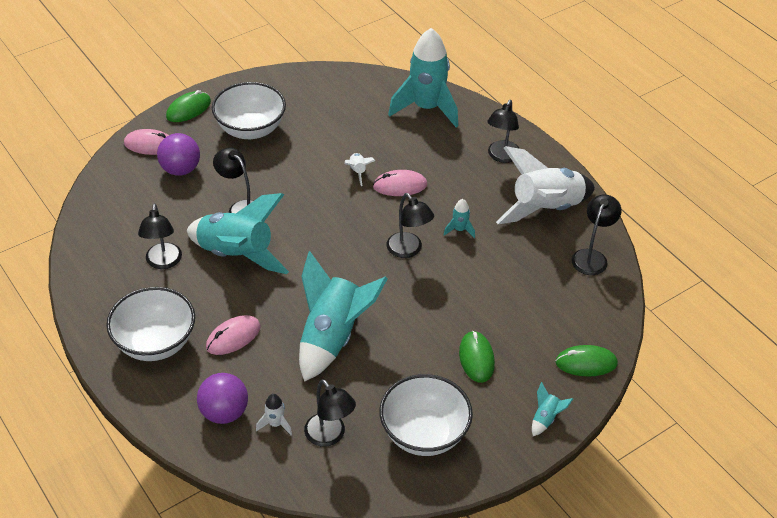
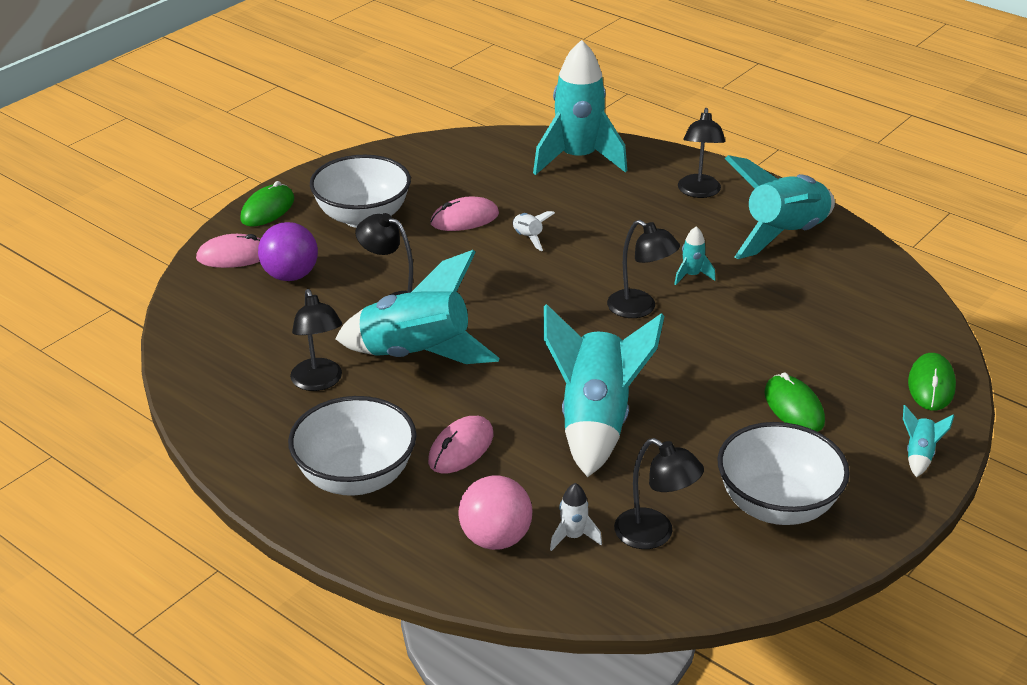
camera: 15 degrees left, 10 degrees down
purple ball [197,373,248,424] -> pink ball [458,475,532,550]
pink mouse [373,170,427,196] -> pink mouse moved to [430,197,499,231]
white rocket [496,146,595,224] -> turquoise rocket [725,155,835,259]
green mouse [556,345,618,377] -> green mouse turned 60 degrees counterclockwise [908,353,956,411]
black lamp [572,194,621,275] -> none

